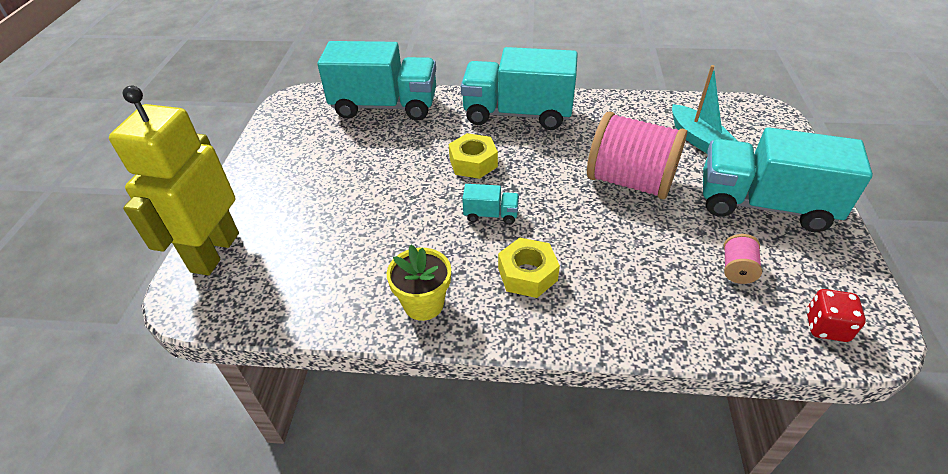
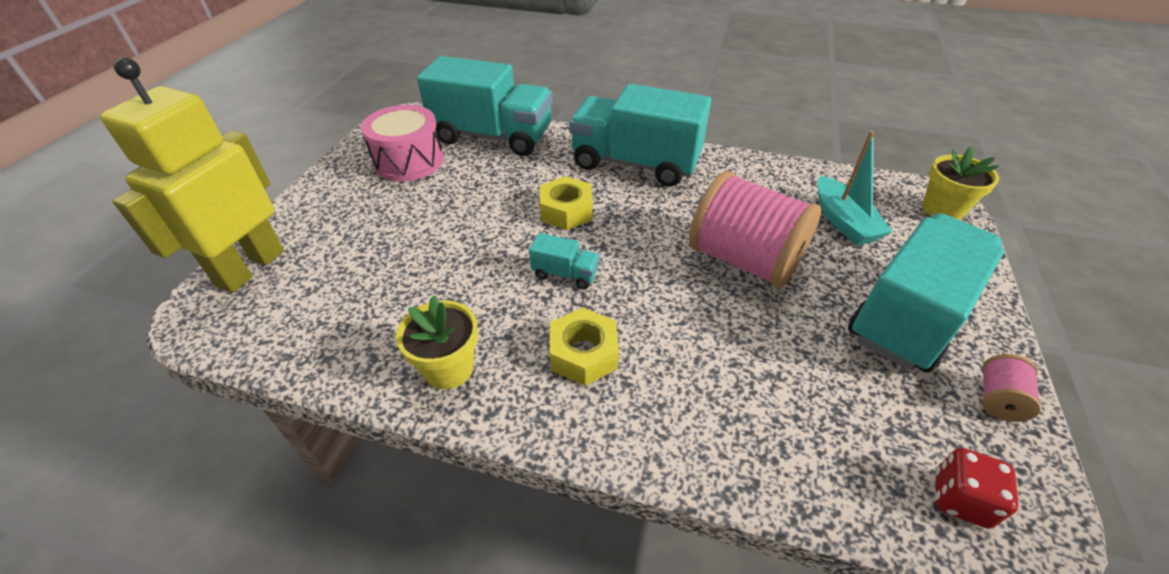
camera: 10 degrees right, 0 degrees up
turquoise truck [703,127,873,232] -> turquoise truck turned 105 degrees clockwise [848,213,1004,373]
pink spool [724,234,762,284] -> pink spool moved to [982,354,1041,422]
none -> pink drum [361,105,444,182]
none -> yellow flower pot [922,146,999,220]

